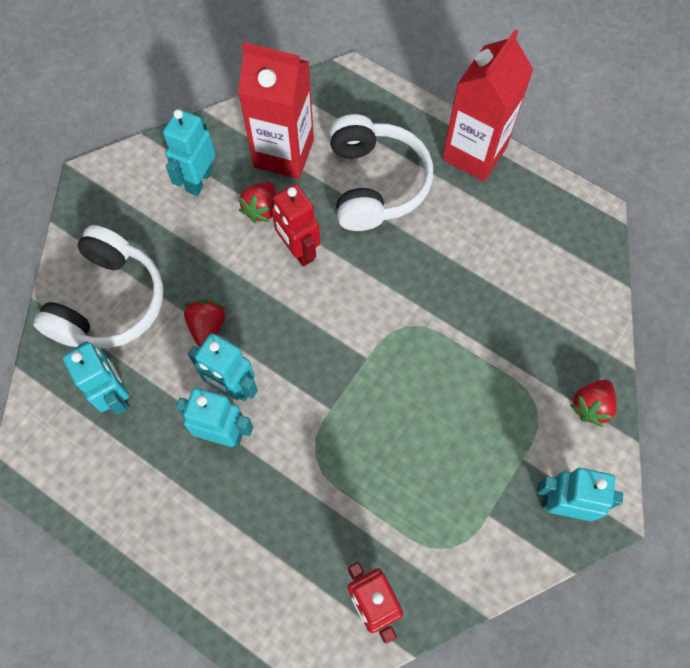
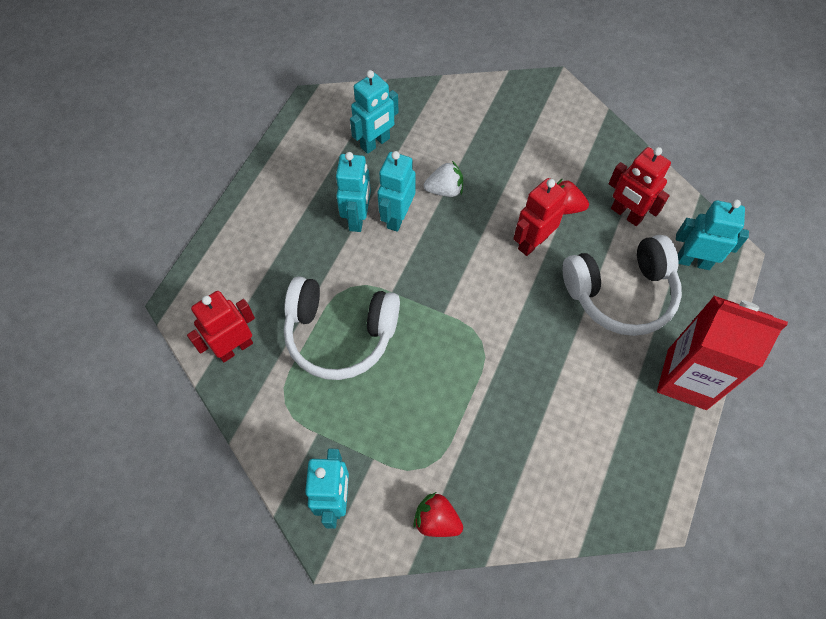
camera: 80 degrees right, 5 degrees down
white headphones [33,225,164,348] -> white headphones moved to [284,276,400,380]
turquoise robot [163,109,216,196] -> turquoise robot moved to [676,199,749,270]
red strawberry [184,299,225,347] -> white strawberry [424,161,463,197]
red carton [238,42,314,179] -> red robot [609,147,671,226]

